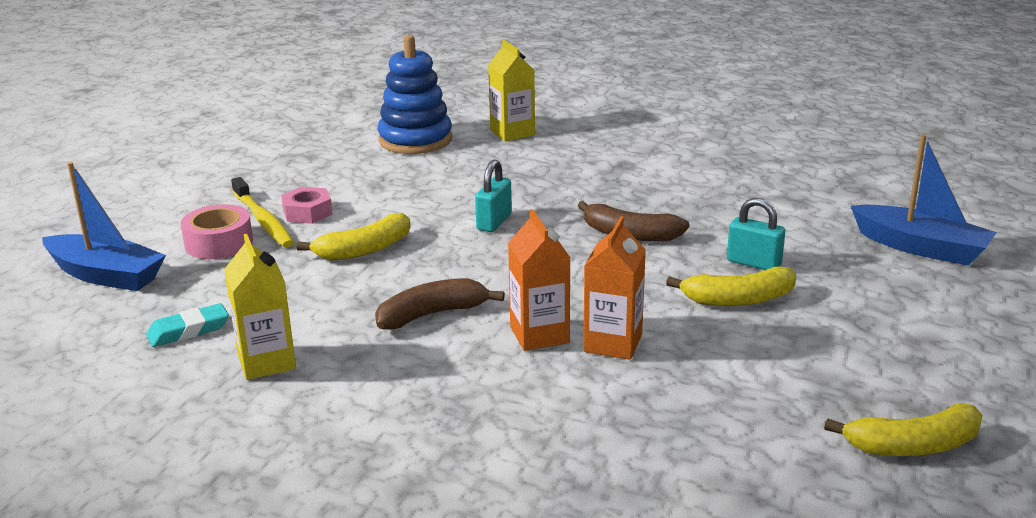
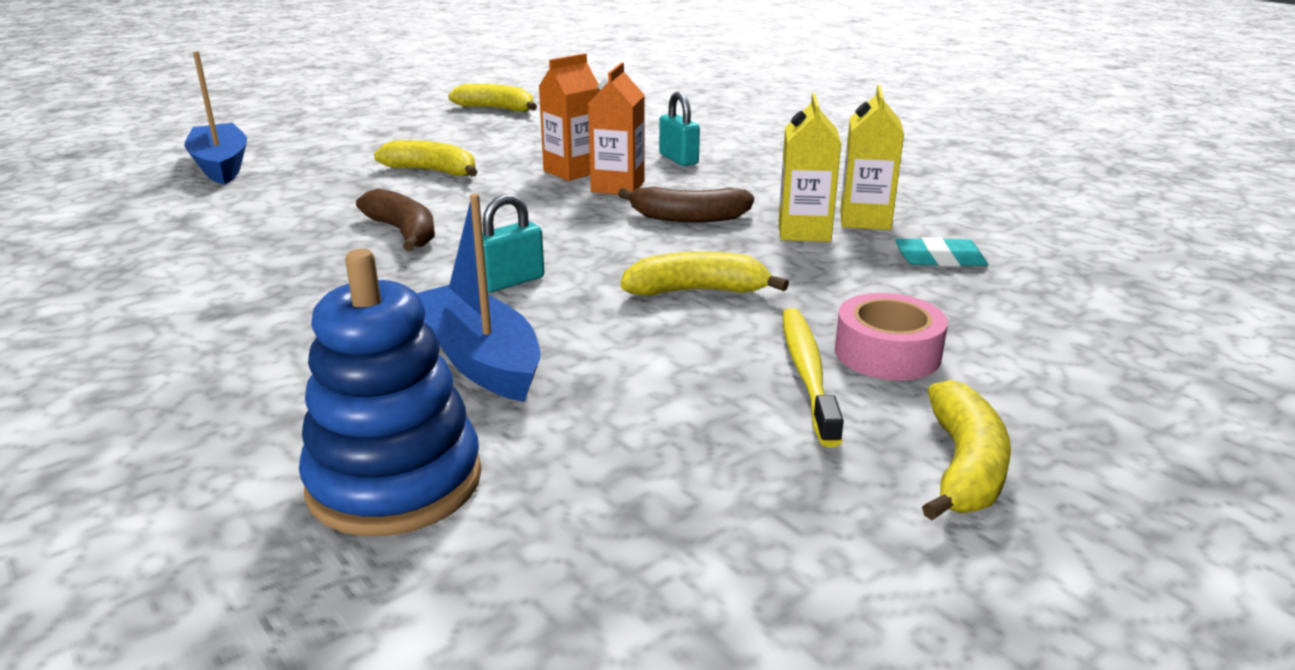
camera: 150 degrees left, 0 degrees up
blue boat [42,162,166,291] -> blue boat moved to [417,194,540,402]
pink nut [281,187,333,224] -> none
yellow carton [488,40,535,141] -> yellow carton moved to [779,93,841,242]
turquoise padlock [727,198,785,270] -> turquoise padlock moved to [659,92,700,166]
none -> yellow banana [922,380,1011,520]

